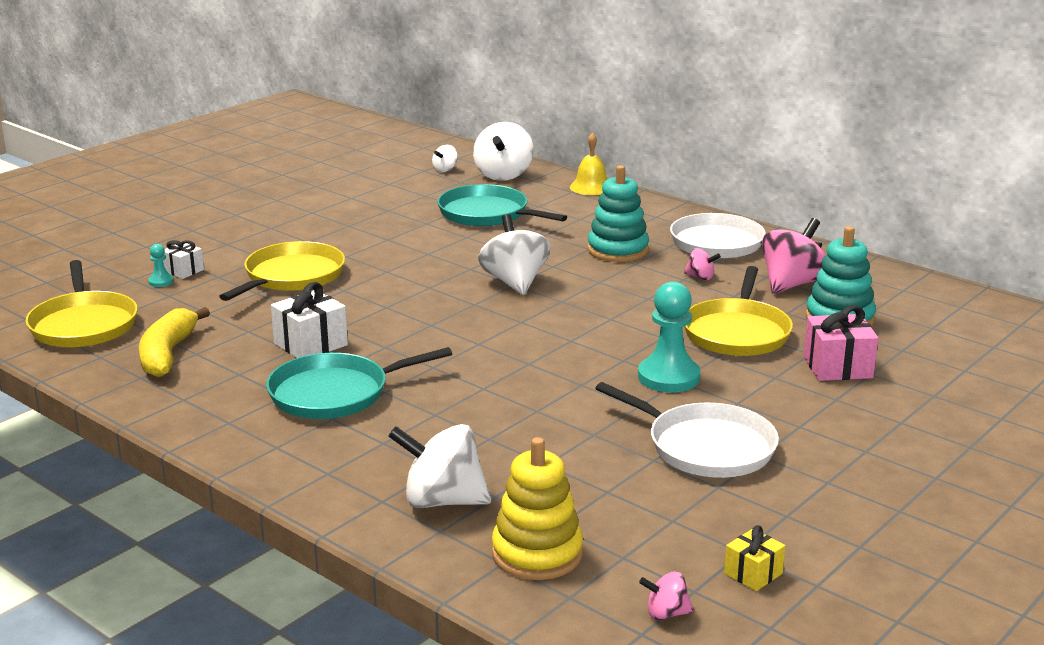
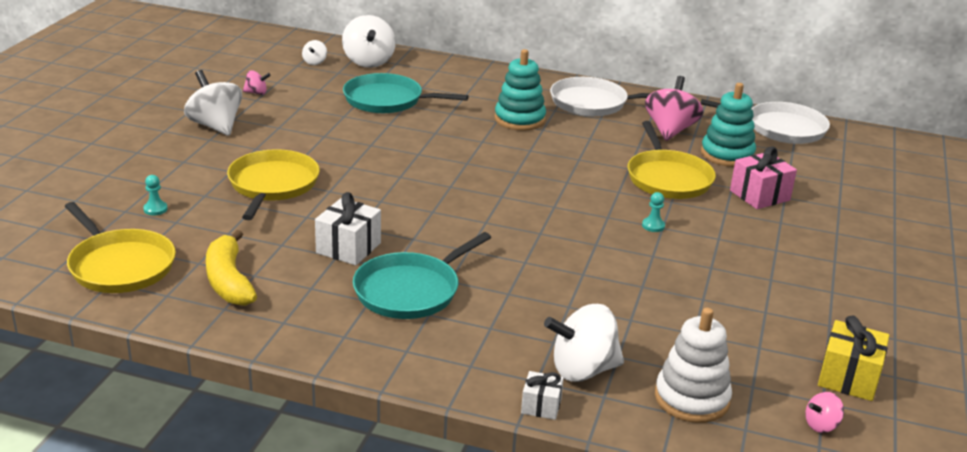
camera: 25 degrees left, 5 degrees up
white gift [163,240,204,279] -> white gift moved to [521,371,564,420]
white spinning top [478,214,551,295] -> white spinning top moved to [184,70,242,136]
yellow stacking toy [492,437,583,580] -> white stacking toy [655,308,732,423]
yellow bell [570,132,607,195] -> none
white pan [595,382,779,478] -> white pan moved to [701,99,830,144]
turquoise pawn [638,281,700,393] -> turquoise pawn [642,192,665,232], size x0.45
pink spinning top [684,248,721,280] -> pink spinning top moved to [243,70,271,95]
yellow gift [724,525,785,591] -> yellow gift [818,316,889,401], size x1.68

